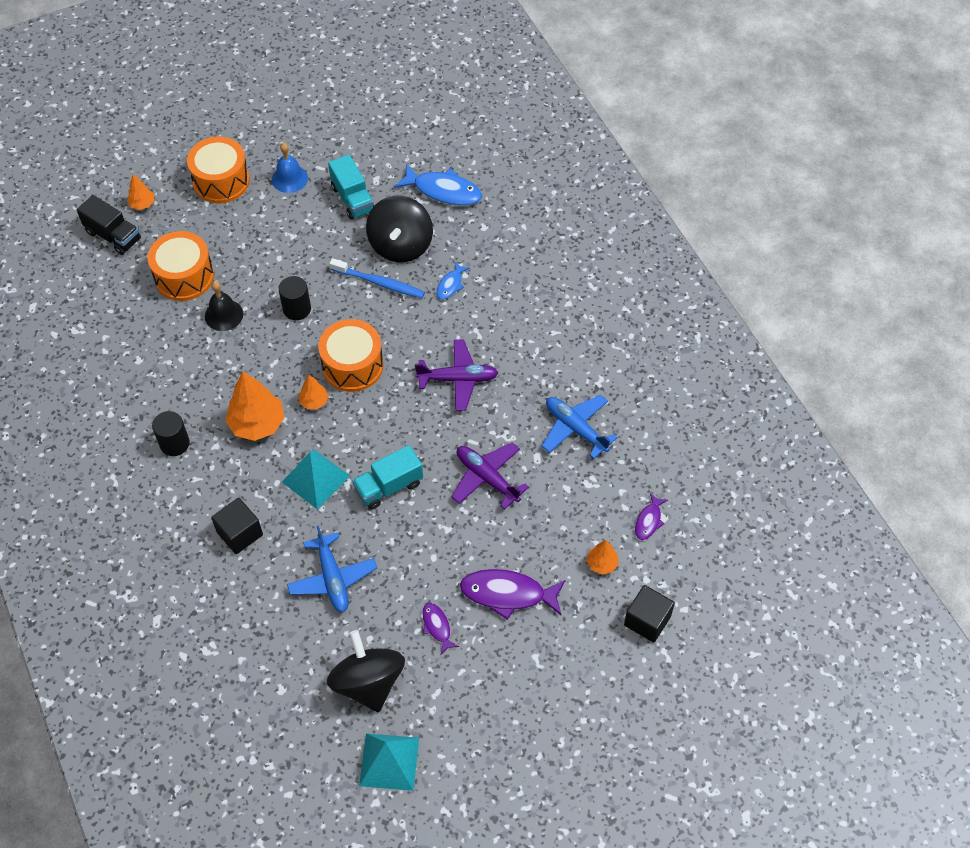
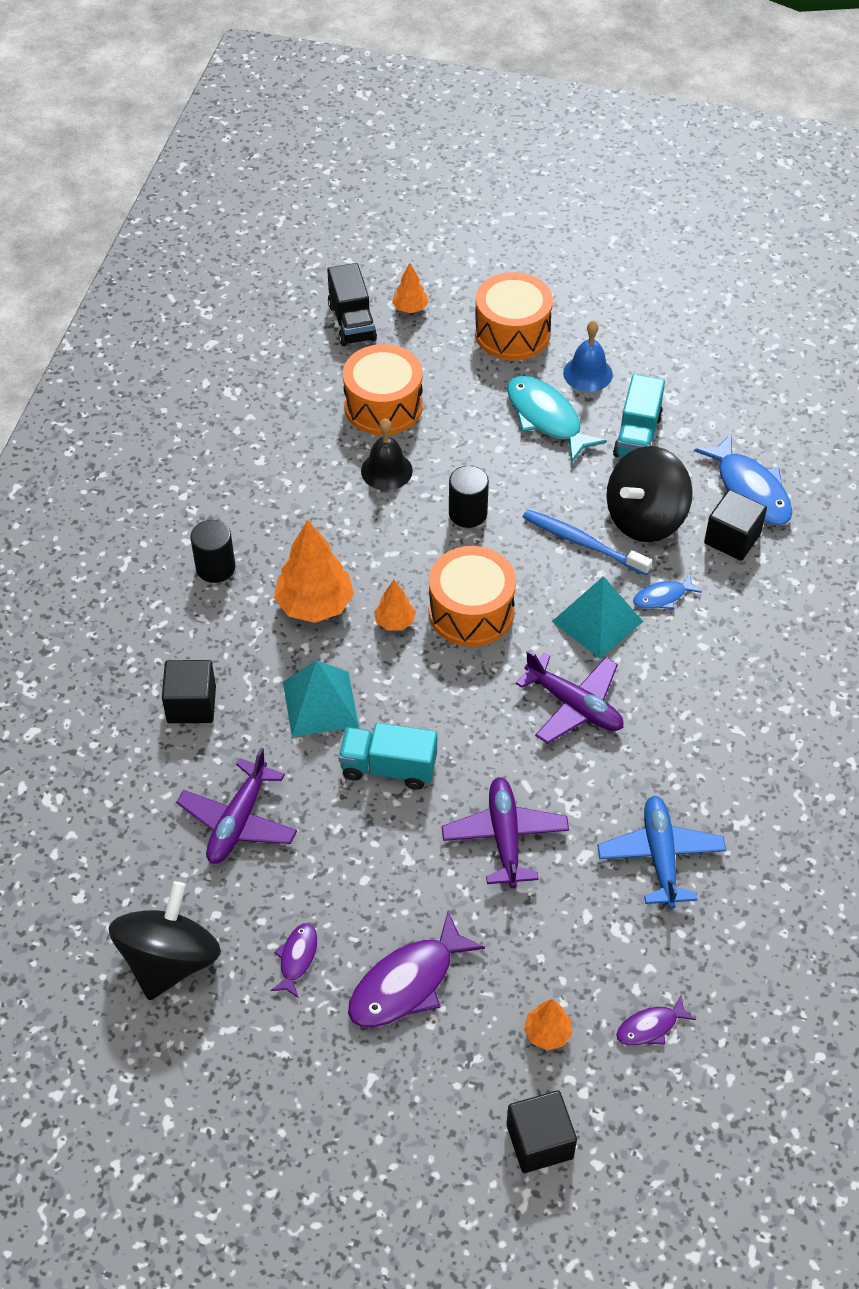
camera: 40 degrees right, 5 degrees down
blue plane [287,525,377,613] -> purple plane [176,748,297,864]
blue toothbrush [329,258,425,298] -> blue toothbrush turned 150 degrees clockwise [523,509,652,575]
turquoise pyramid [359,733,419,791] -> turquoise pyramid moved to [552,576,643,658]
purple fish [460,569,566,620] -> purple fish turned 90 degrees counterclockwise [348,911,485,1028]
none -> turquoise fish [507,376,607,462]
none -> black cube [704,490,767,561]

